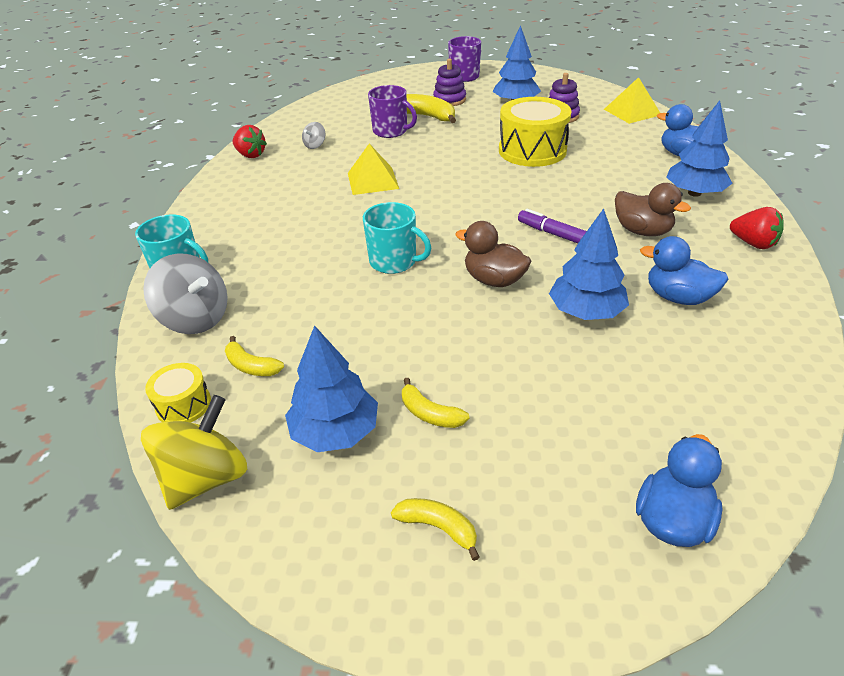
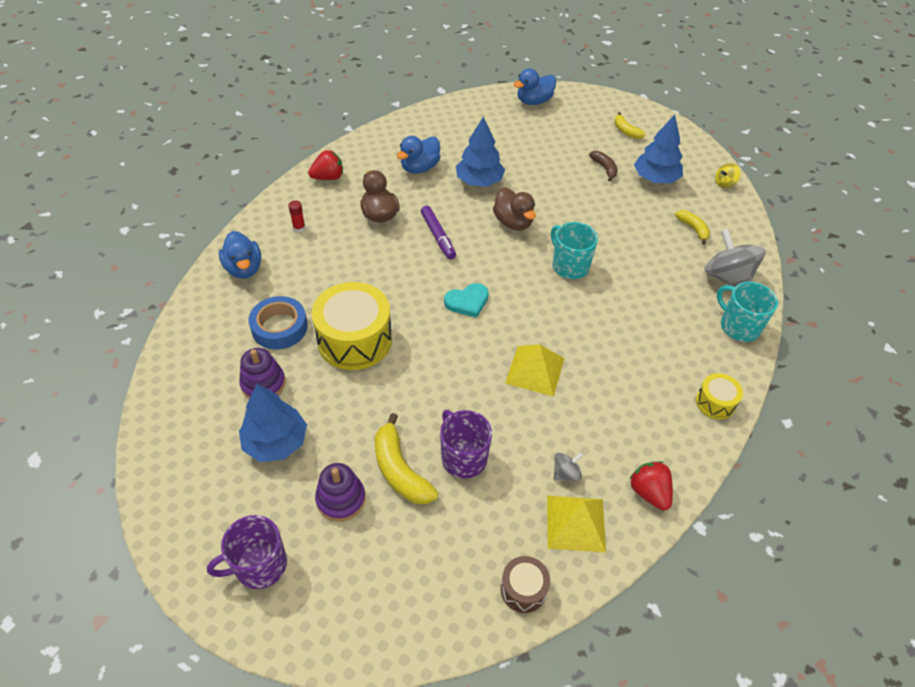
camera: 155 degrees left, 10 degrees up
yellow spinning top [141,395,247,510] -> yellow spinning top [715,163,740,188], size x0.48
yellow drum [145,363,211,423] -> yellow drum moved to [696,373,743,420]
yellow banana [402,378,469,428] -> brown banana [589,151,618,181]
yellow pyramid [604,77,660,124] -> yellow pyramid moved to [547,496,606,553]
blue duck [640,236,729,305] -> blue duck turned 75 degrees clockwise [397,136,440,174]
blue tree [666,100,732,197] -> red glue stick [288,201,305,232]
red strawberry [730,207,784,249] -> red strawberry turned 90 degrees clockwise [308,150,343,180]
none -> blue tape [249,296,308,350]
none -> turquoise heart [444,283,489,318]
none -> brown drum [500,556,550,613]

